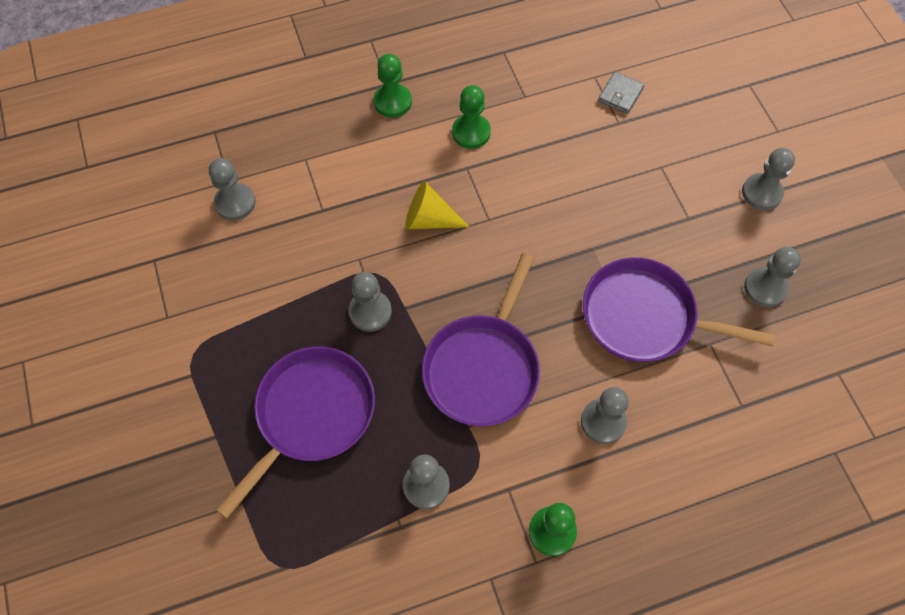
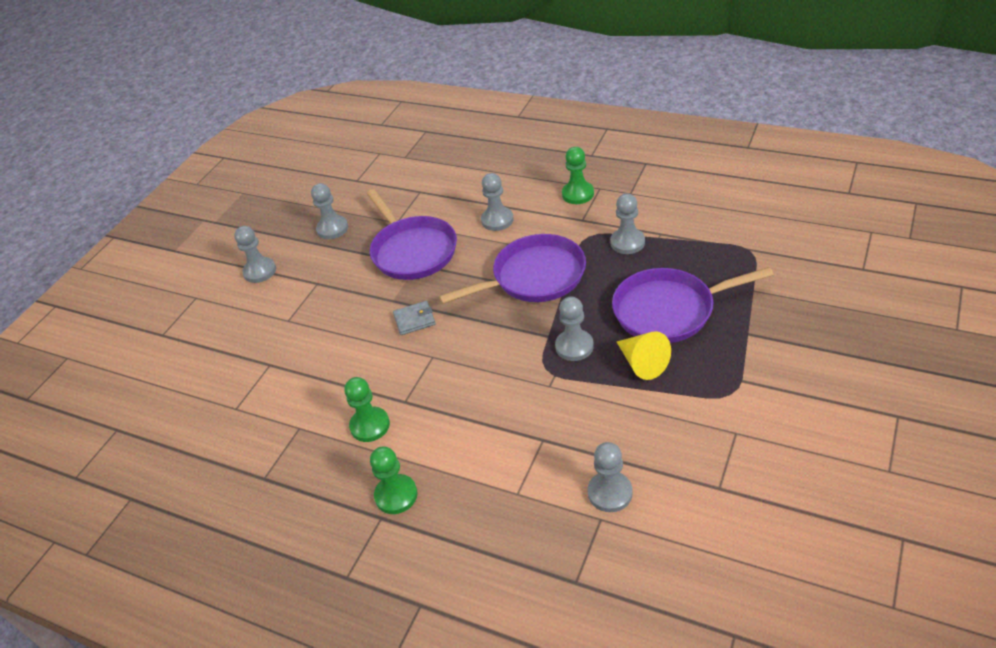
camera: 130 degrees left, 20 degrees down
yellow cone [405,181,469,229] -> yellow cone moved to [617,331,671,380]
grey wallet [598,72,645,114] -> grey wallet moved to [393,301,436,335]

